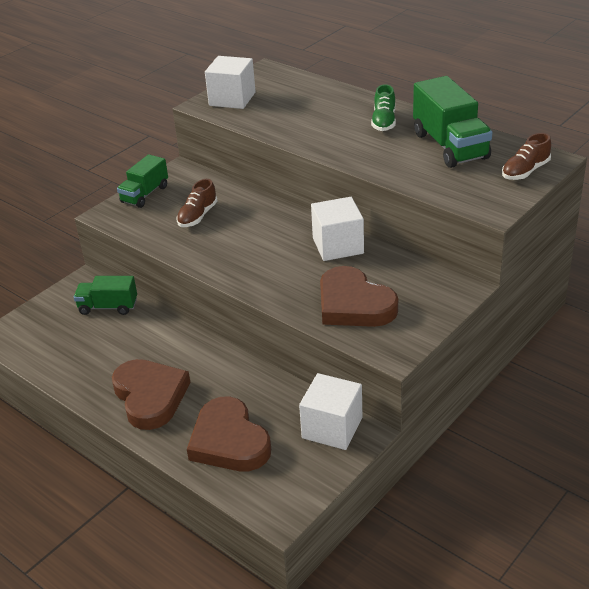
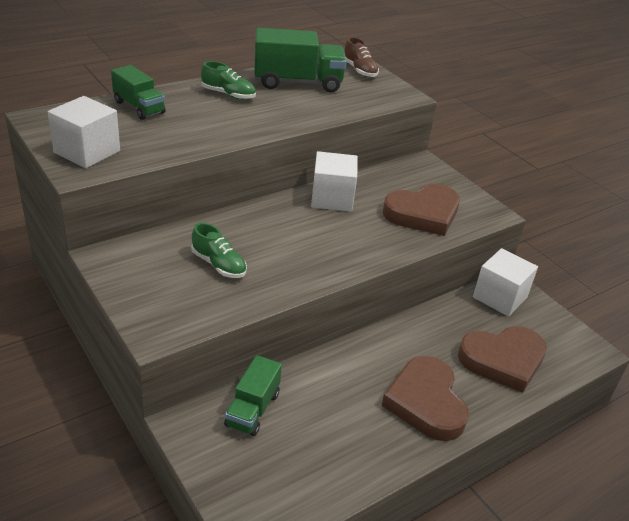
camera: 80 degrees left, 0 degrees up
brown heart [112,359,190,430] -> brown heart turned 90 degrees counterclockwise [382,356,469,441]
green truck [117,154,168,208] -> green truck moved to [111,65,166,120]
brown shoe [176,179,218,227] -> green shoe [191,223,247,278]

